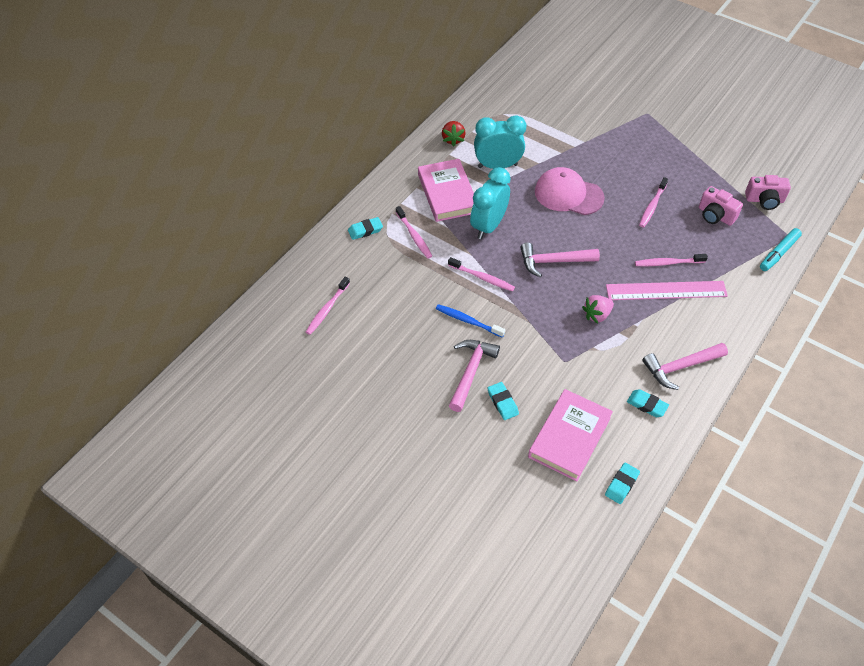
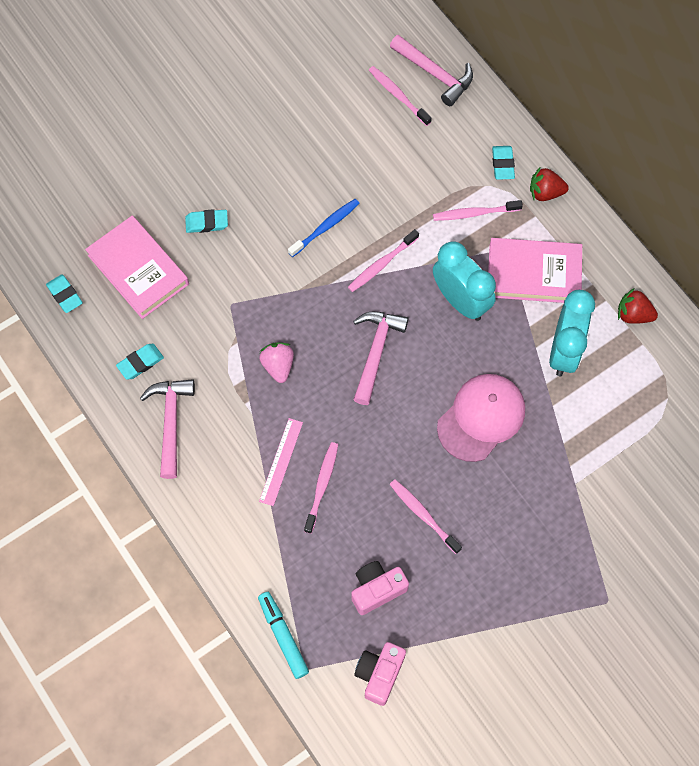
camera: 110 degrees right, 15 degrees up
pink hammer [449,340,500,412] -> pink hammer moved to [390,35,473,106]
pink ruler [606,281,728,300] -> pink ruler [259,418,303,506], size x0.59
none -> red strawberry [530,167,569,201]

